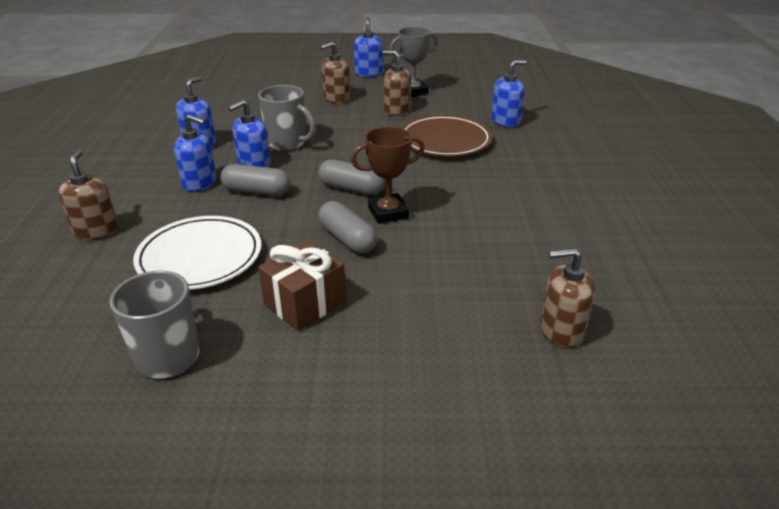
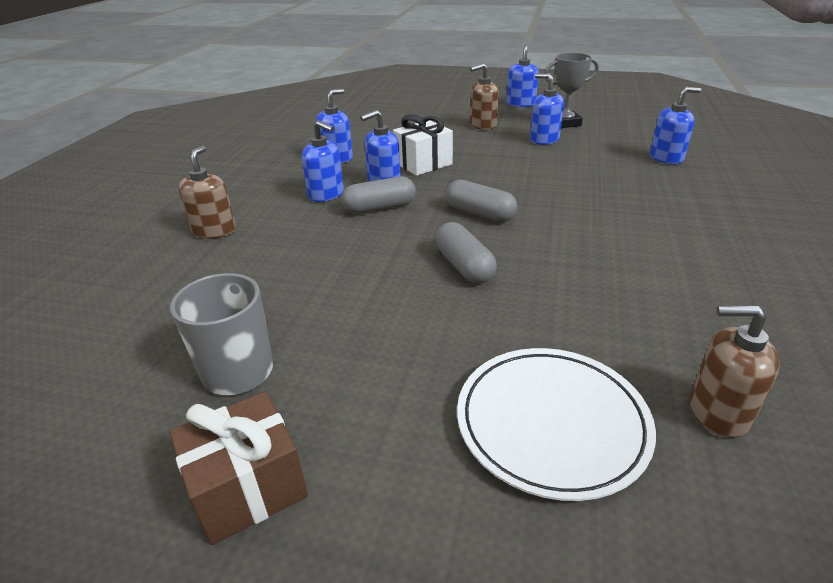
camera: 15 degrees right, 0 degrees up
white plate [133,216,261,290] -> white plate moved to [457,348,656,501]
grey capsule [220,164,290,196] -> grey capsule turned 45 degrees counterclockwise [341,176,416,214]
grey mug [258,85,316,151] -> white gift [393,114,453,176]
brown gift [258,241,346,331] -> brown gift moved to [170,391,308,545]
brown trophy [351,127,425,224] -> none
brown soap dispenser [382,51,411,116] -> blue soap dispenser [530,73,564,145]
brown plate [402,115,492,157] -> none

